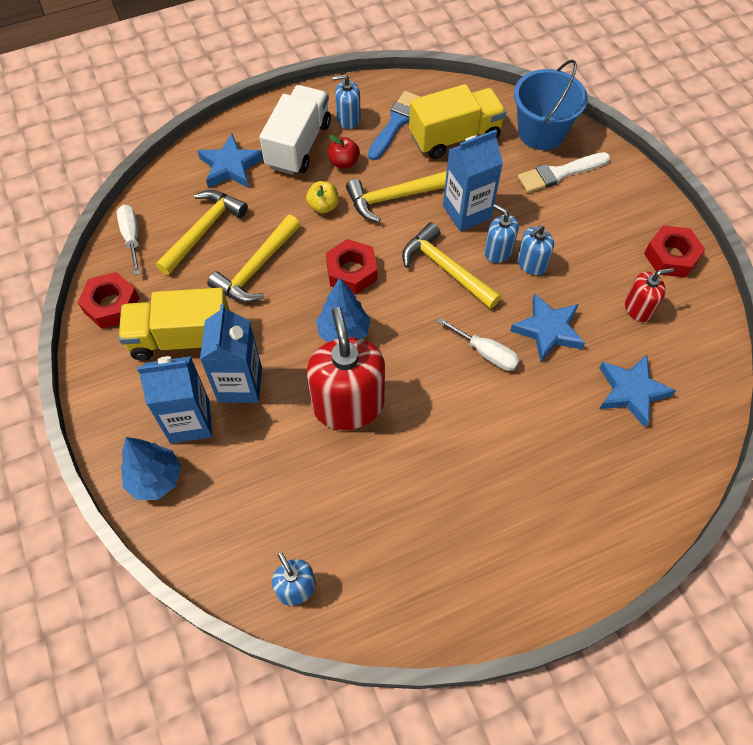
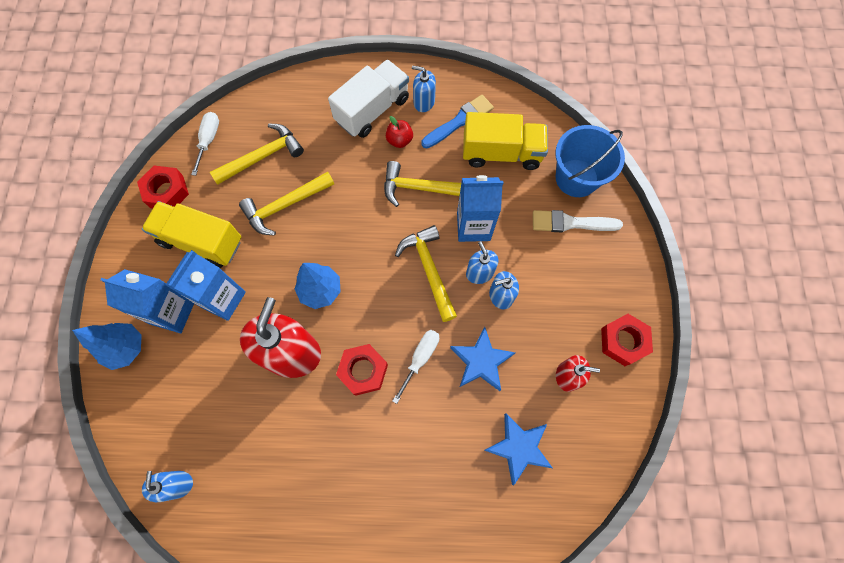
camera: 25 degrees right, 10 degrees up
blue star [198,134,263,188] -> none
yellow apple [306,181,339,213] -> none
red nut [326,239,377,295] -> red nut moved to [336,344,388,396]
white screwdriver [437,318,520,371] -> white screwdriver turned 120 degrees counterclockwise [393,330,439,404]

